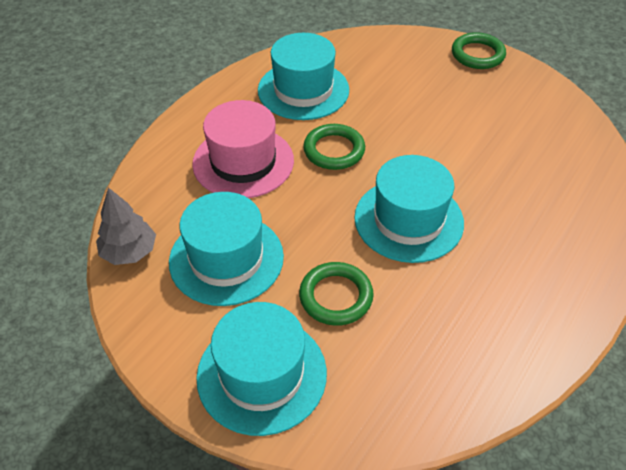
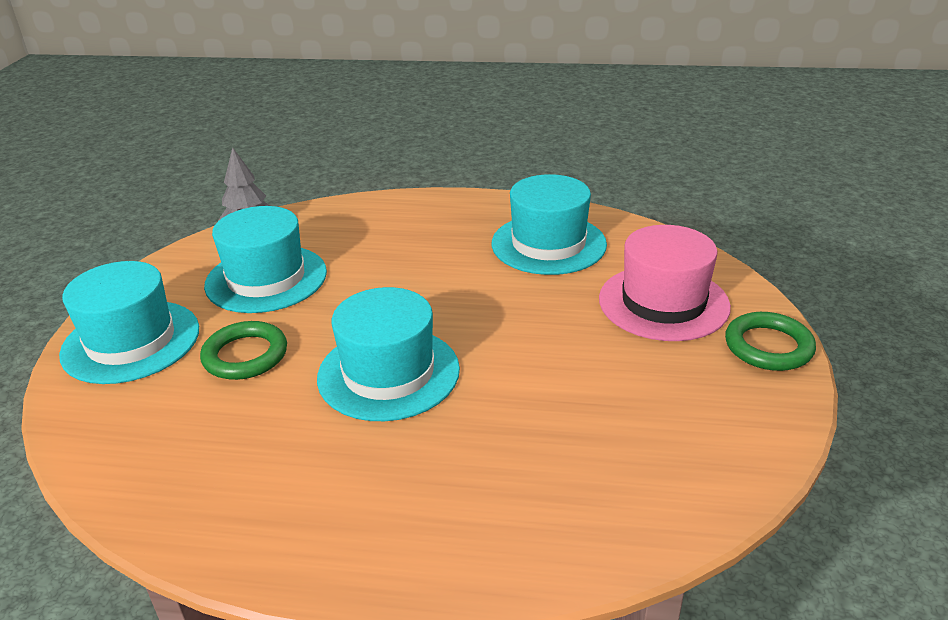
camera: 65 degrees right, 15 degrees down
pink hat [192,100,294,198] -> pink hat moved to [599,225,731,341]
green ring [303,124,365,170] -> none

